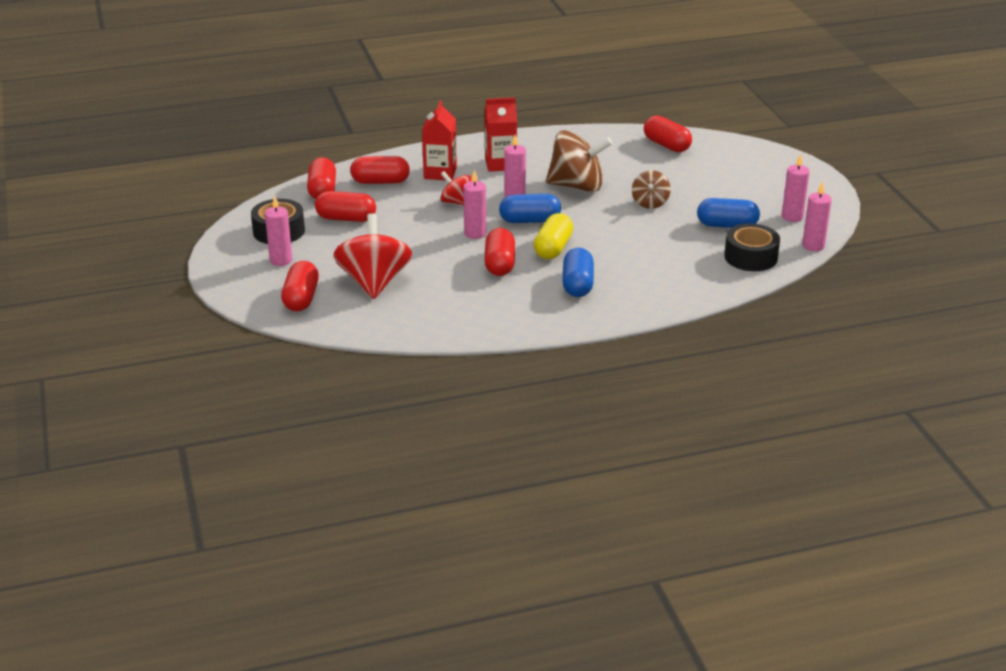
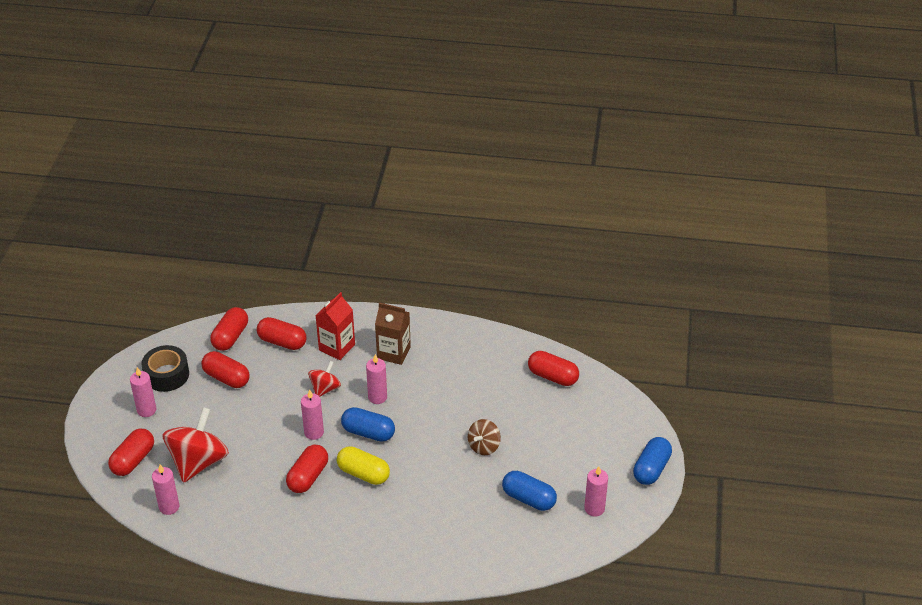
camera: 25 degrees right, 10 degrees up
red spinning top [440,171,472,205] -> red spinning top turned 60 degrees clockwise [308,361,341,397]
red carton [485,98,517,172] -> brown carton [375,303,411,365]
yellow capsule [534,213,573,259] -> yellow capsule turned 75 degrees clockwise [337,446,390,485]
brown spinning top [546,130,612,192] -> none
blue capsule [563,248,594,297] -> blue capsule moved to [633,437,672,485]
red capsule [644,115,692,152] -> red capsule turned 45 degrees counterclockwise [528,351,579,386]
black tape [724,223,780,271] -> none
pink candle [802,181,832,251] -> pink candle moved to [152,465,180,515]

